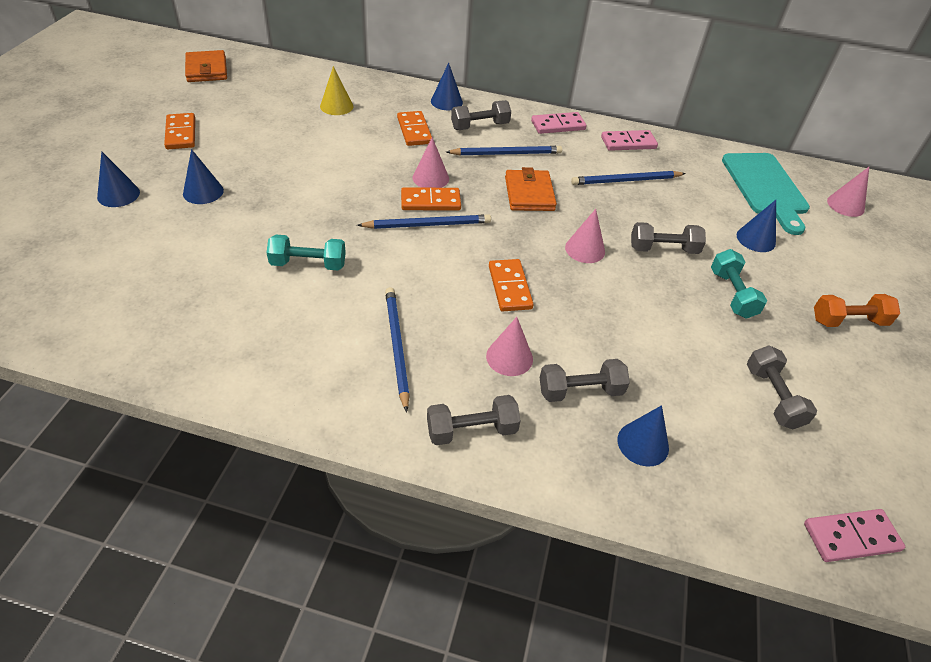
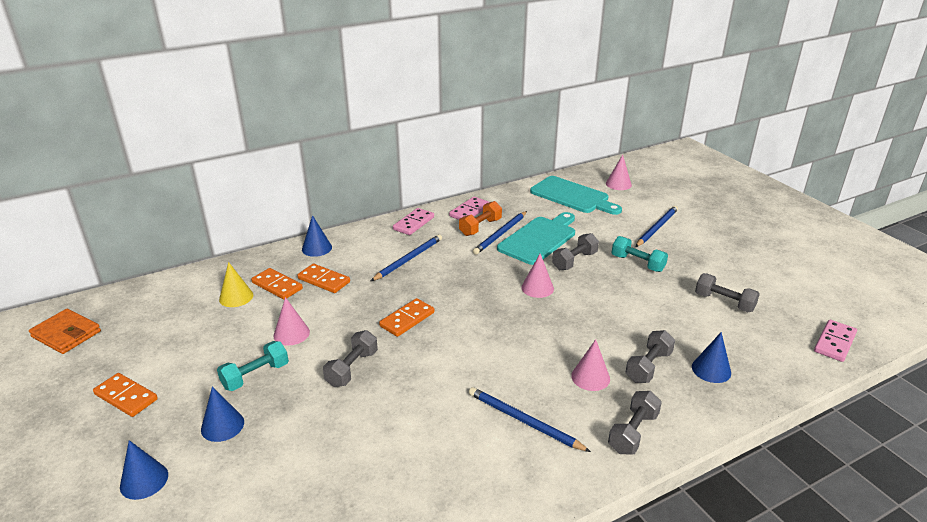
camera: 40 degrees left, 15 degrees down
turquoise dumbbell [266,235,346,270] -> turquoise dumbbell moved to [217,341,289,391]
blue pencil [357,214,491,229] -> blue pencil moved to [635,206,678,247]
pink cone [413,137,449,188] -> pink cone moved to [274,297,310,345]
grey dumbbell [451,100,511,130] -> grey dumbbell moved to [323,330,378,387]
orange domino [489,259,534,311] -> orange domino moved to [251,268,303,300]
orange wallet [505,167,557,211] -> none
blue cone [737,200,776,252] -> none
orange dumbbell [814,294,900,327] -> orange dumbbell moved to [459,201,502,236]
none -> turquoise cutting board [497,212,575,265]

